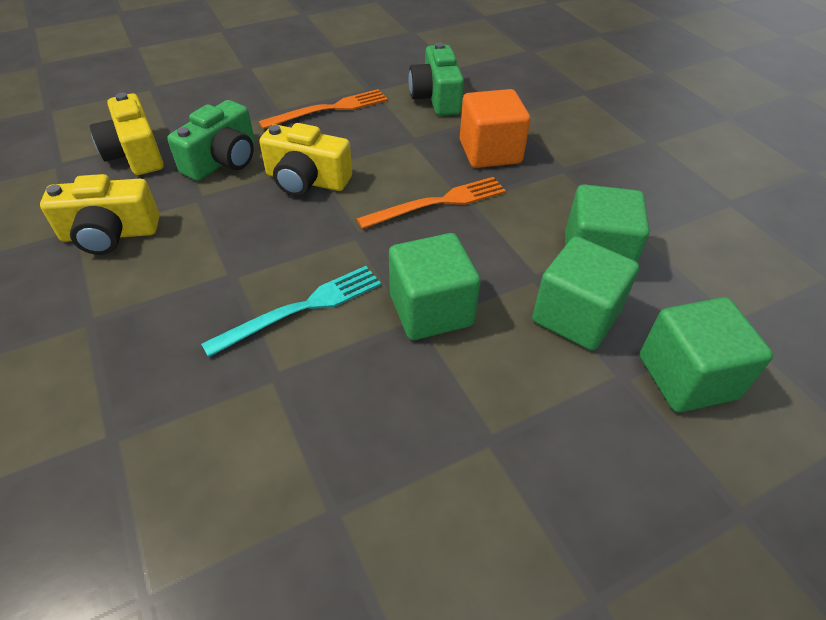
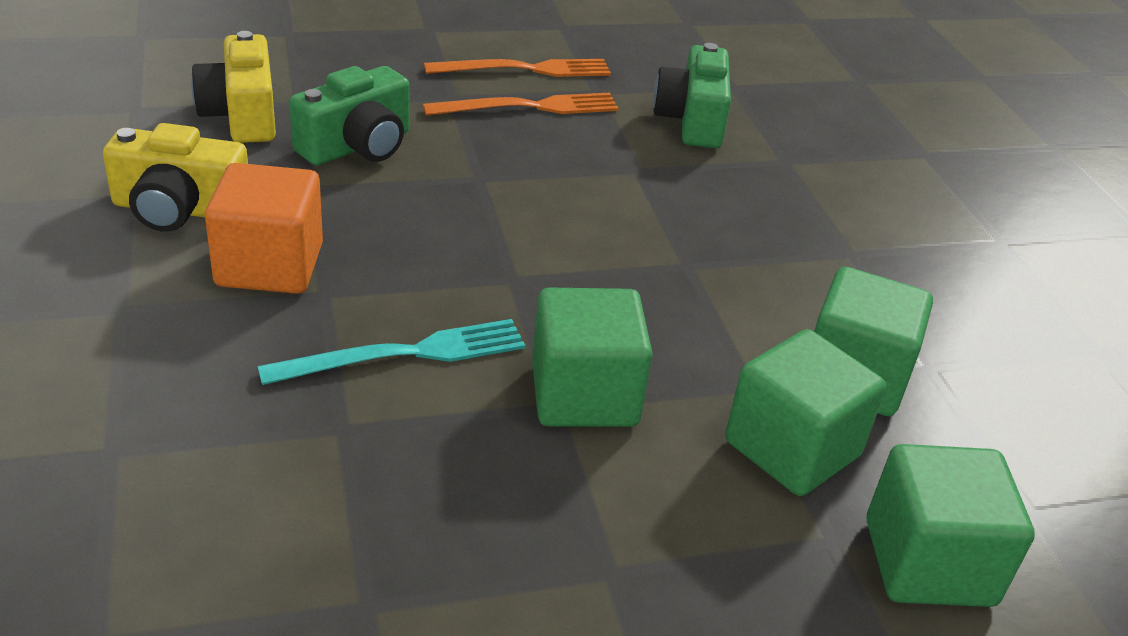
camera: 10 degrees right, 10 degrees down
yellow camera [259,123,352,196] -> none
orange fork [357,177,506,229] -> orange fork moved to [424,59,611,77]
orange cube [460,89,530,168] -> orange cube moved to [205,163,323,294]

